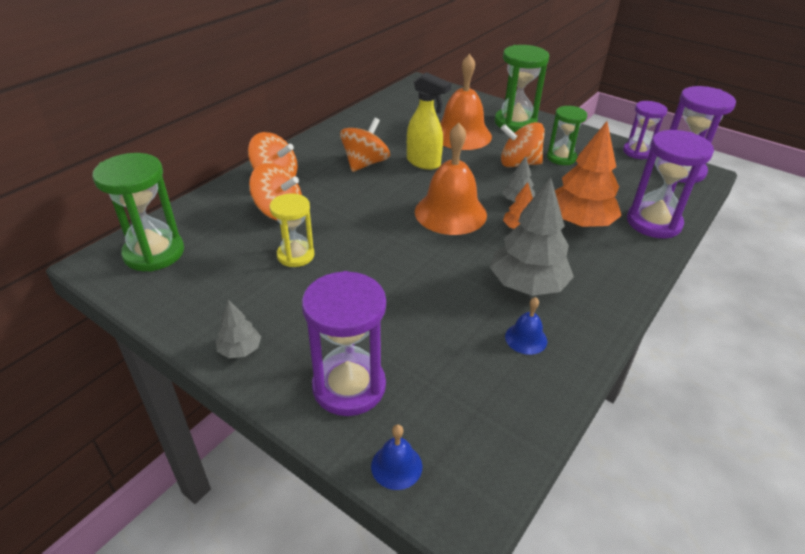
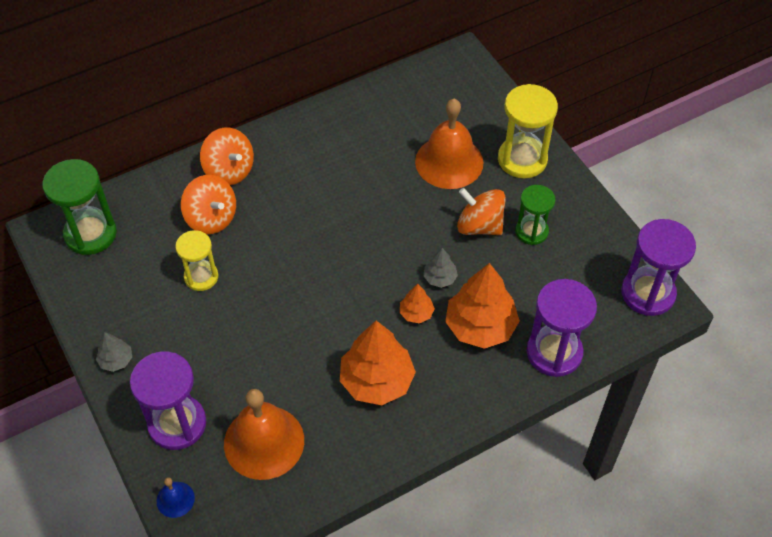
camera: 25 degrees right, 15 degrees up
orange spinning top [340,118,390,172] -> none
yellow spray bottle [407,72,451,170] -> none
orange bell [415,123,487,235] -> orange bell moved to [224,389,304,480]
grey tree [490,177,574,296] -> orange tree [340,320,416,405]
green hourglass [494,45,549,132] -> yellow hourglass [498,84,558,178]
blue bell [505,297,547,355] -> none
purple hourglass [623,101,667,159] -> none

